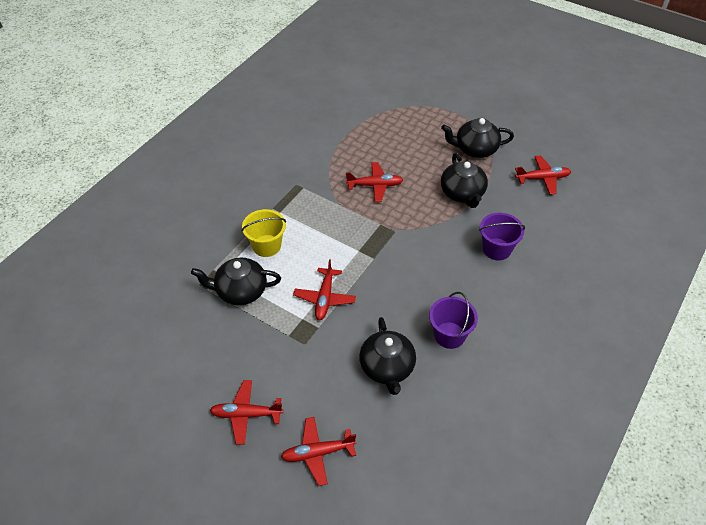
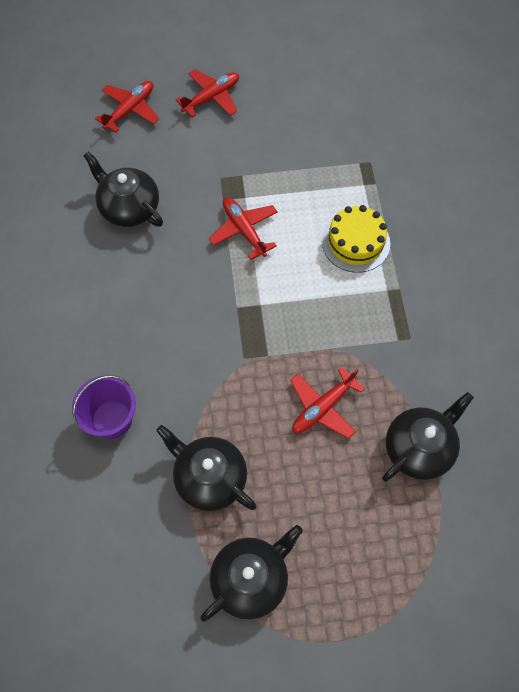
camera: 140 degrees right, 15 degrees up
black teapot [191,258,281,305] -> black teapot moved to [382,392,474,482]
yellow bucket [241,209,286,257] -> yellow cake [322,205,390,273]
purple bucket [429,292,478,349] -> none
red plane [515,155,571,195] -> none

